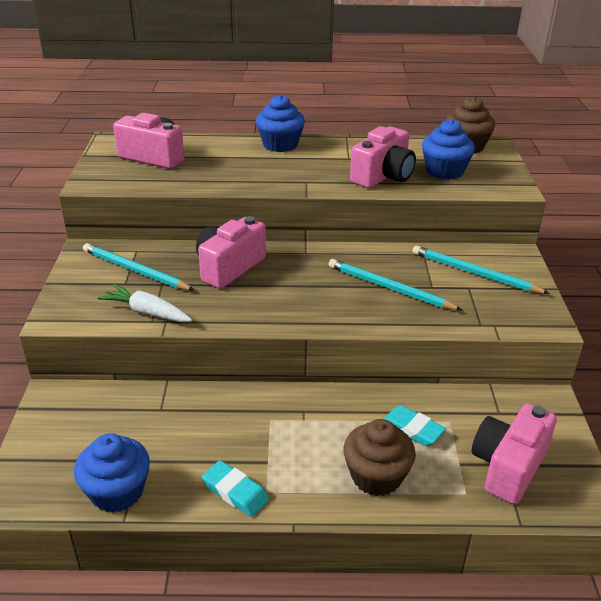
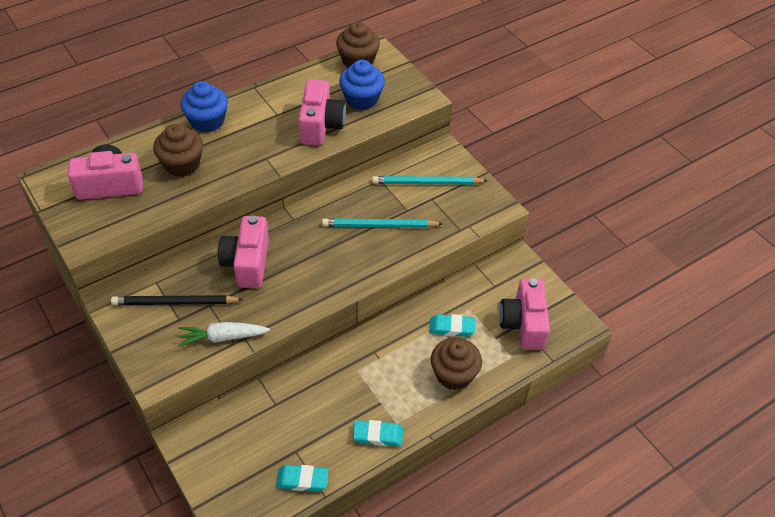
camera: 35 degrees left, 15 degrees up
blue cupcake [74,433,150,513] -> turquoise eraser [276,465,329,492]
turquoise pencil [83,243,194,290] -> black pencil [111,295,244,305]
none -> brown cupcake [153,124,203,177]

